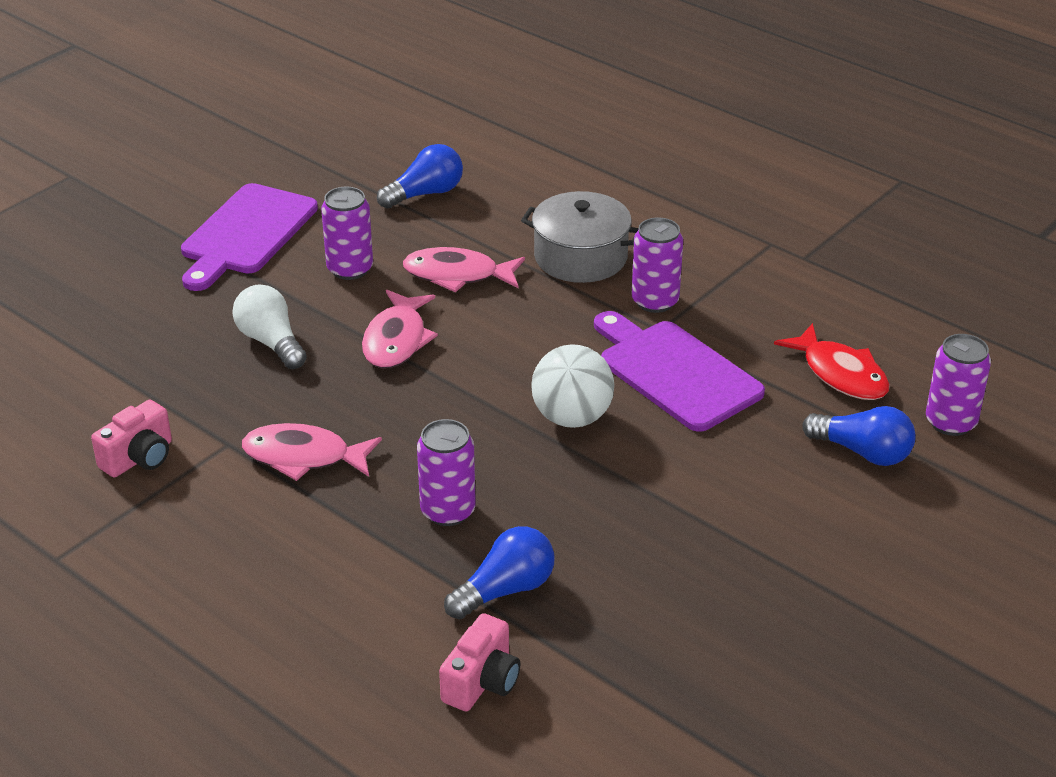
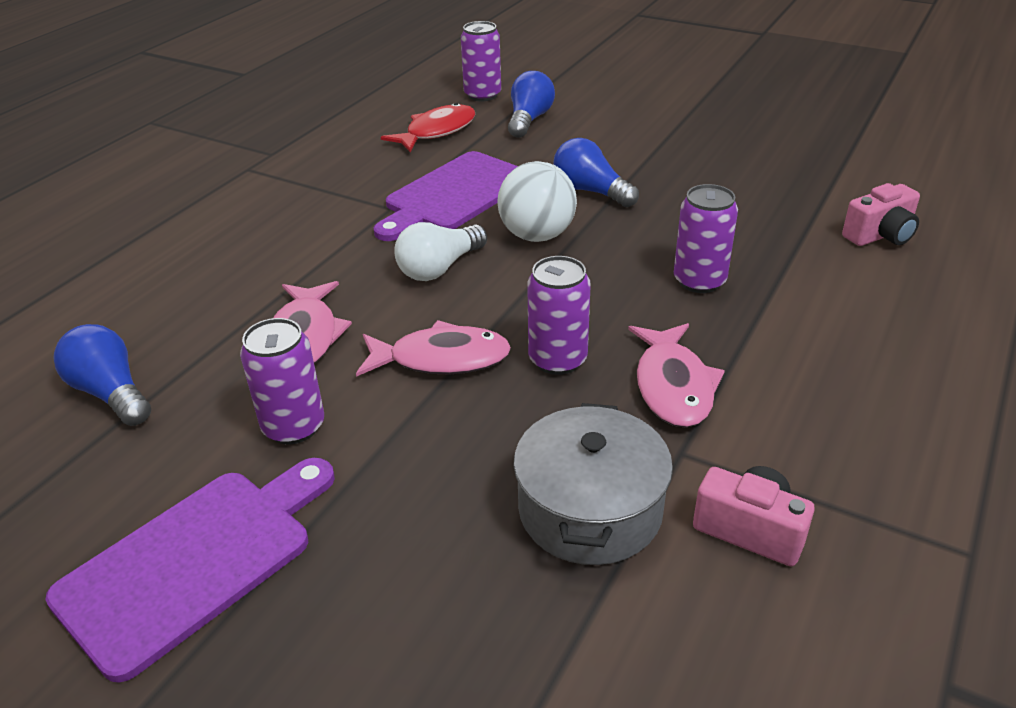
camera: 100 degrees left, 0 degrees up
purple cutting board [181,183,318,291] -> purple cutting board turned 60 degrees counterclockwise [45,458,335,683]
white light bulb [232,284,307,369] -> white light bulb moved to [394,222,487,281]
pink camera [439,613,520,711] -> pink camera turned 135 degrees clockwise [842,183,920,246]
blue light bulb [444,526,554,620] -> blue light bulb moved to [553,138,639,207]
grey pot [521,191,639,283] -> grey pot moved to [513,403,673,565]
purple can [632,218,683,313] -> purple can moved to [527,256,591,375]

